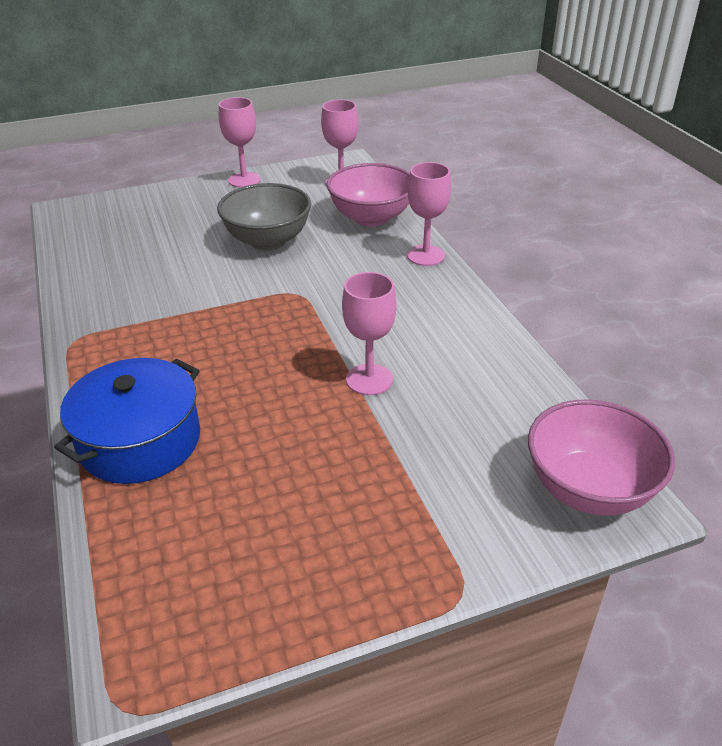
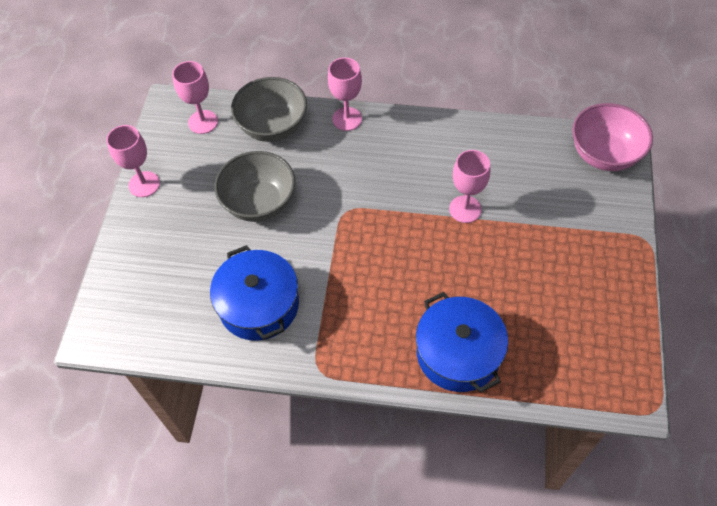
camera: 60 degrees left, 20 degrees up
pink bowl [327,163,410,227] -> grey bowl [231,77,307,142]
none -> blue pot [210,245,299,341]

